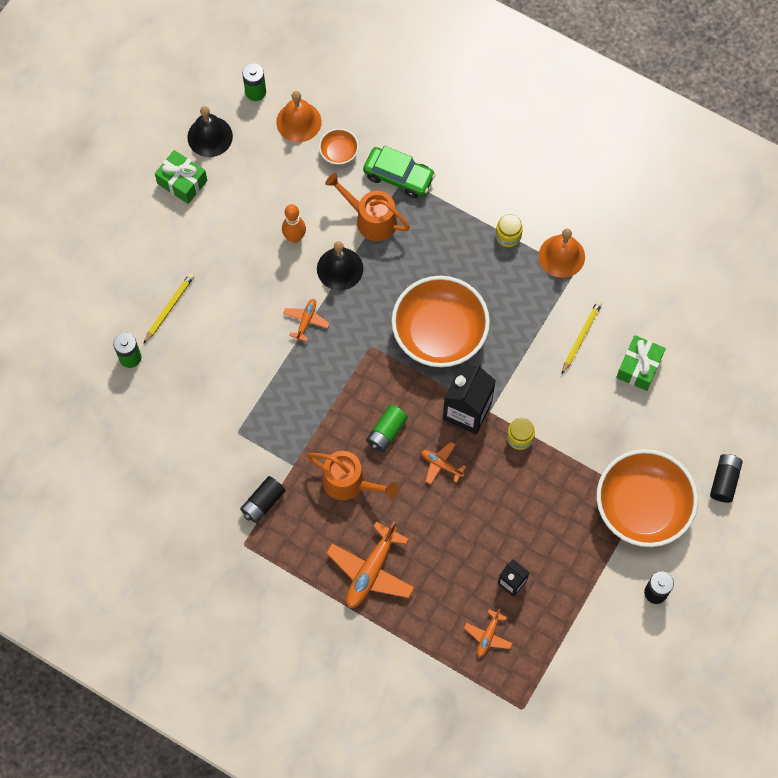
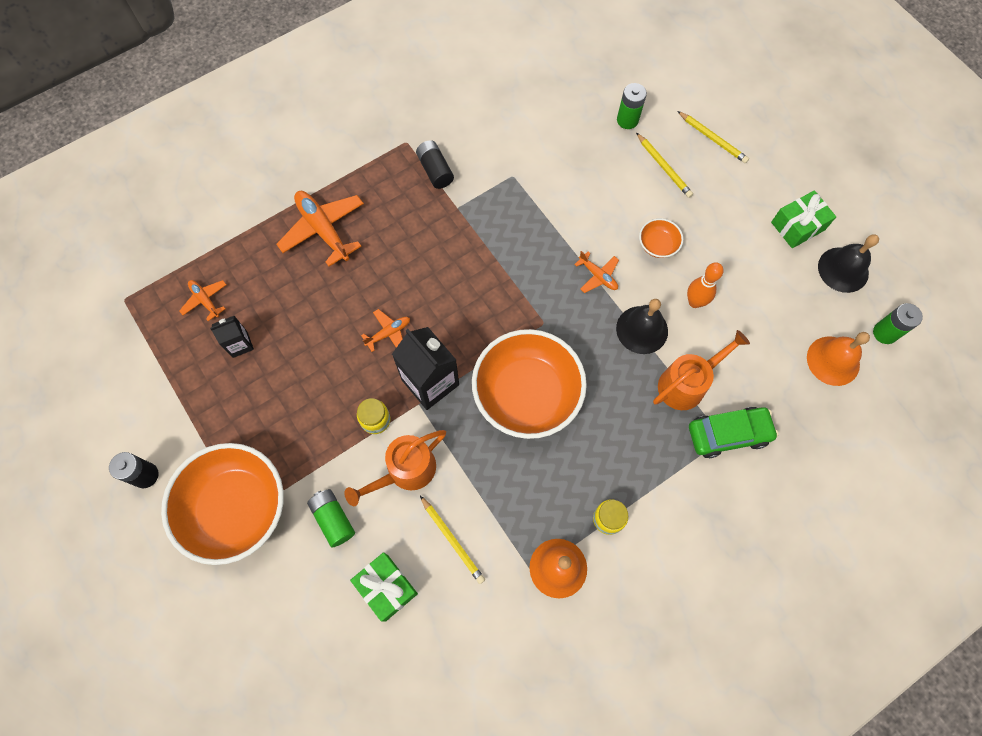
camera: 115 degrees right, 0 degrees up
orange watering can [307,451,399,500] -> orange watering can moved to [344,430,446,506]
orange bowl [319,128,359,165] -> orange bowl moved to [639,218,683,258]
green car [363,146,436,198] -> green car turned 150 degrees counterclockwise [689,407,779,458]
green battery [366,405,408,452] -> green battery moved to [307,489,355,547]
black battery [710,454,743,503] -> none
none -> yellow pencil [677,111,749,163]

